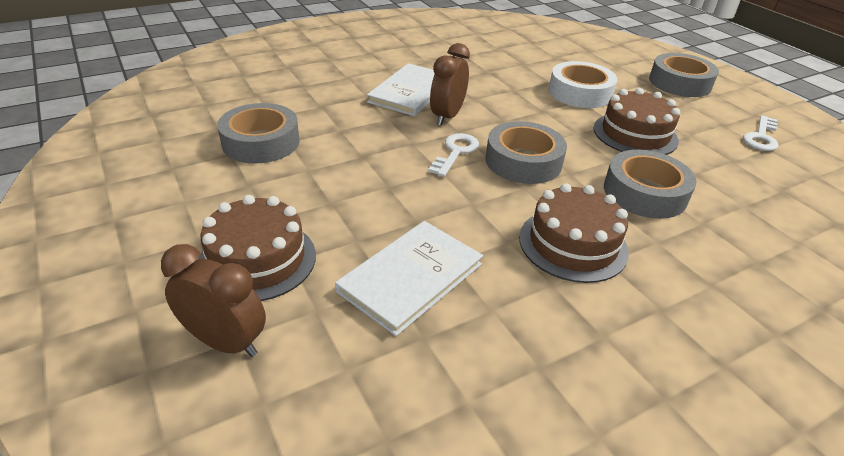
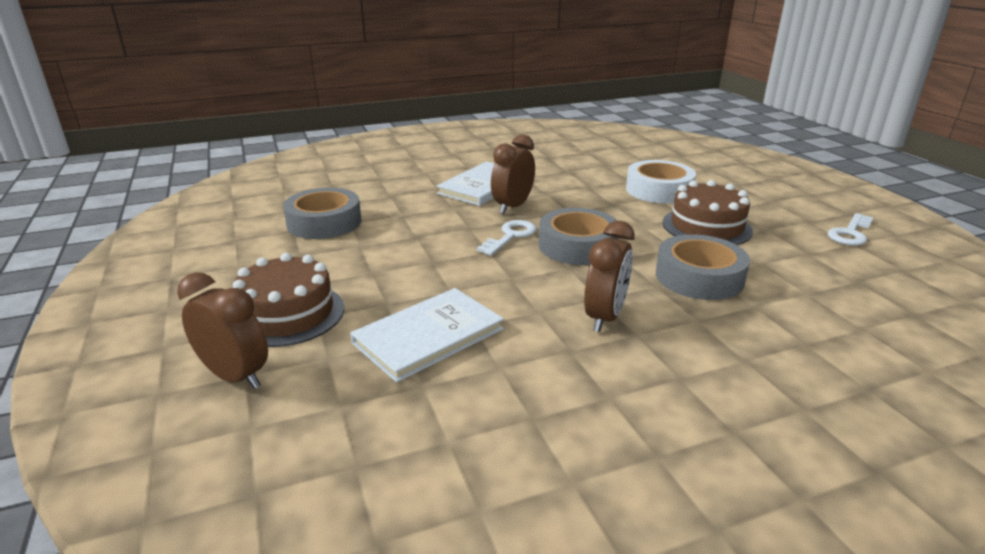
camera: 10 degrees right, 10 degrees down
brown cake [519,183,629,283] -> brown clock [584,221,635,332]
grey tape [649,53,719,97] -> none

